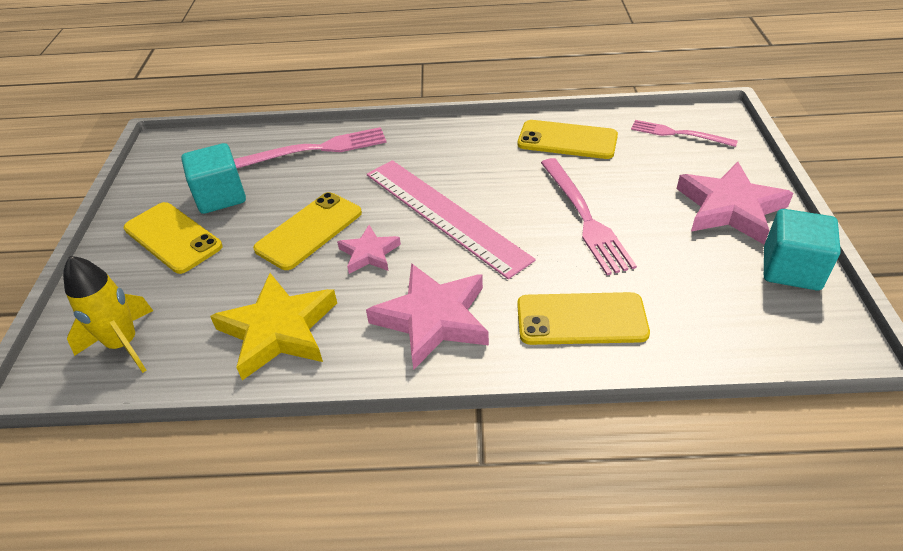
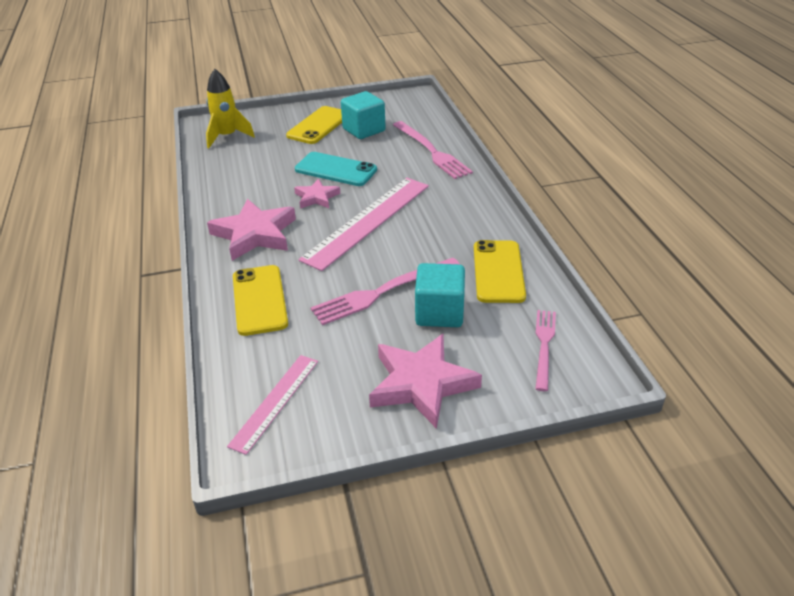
camera: 75 degrees right, 5 degrees down
yellow star [210,273,337,380] -> none
yellow phone [253,192,362,270] -> turquoise phone [295,152,377,186]
turquoise cube [764,209,841,290] -> turquoise cube moved to [415,263,465,327]
none -> pink ruler [227,355,318,455]

